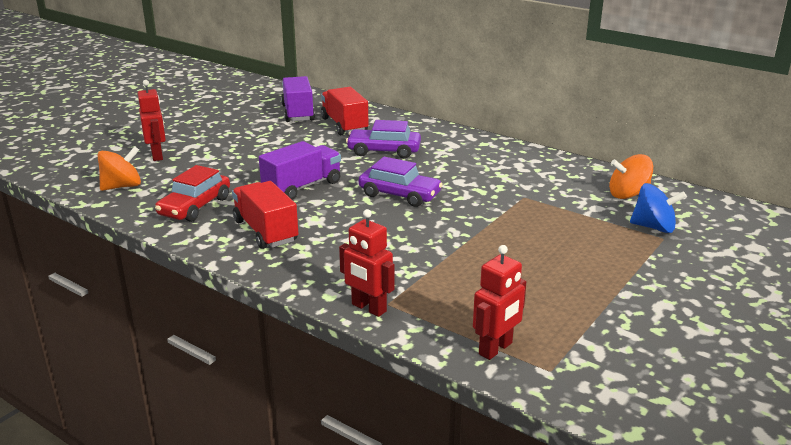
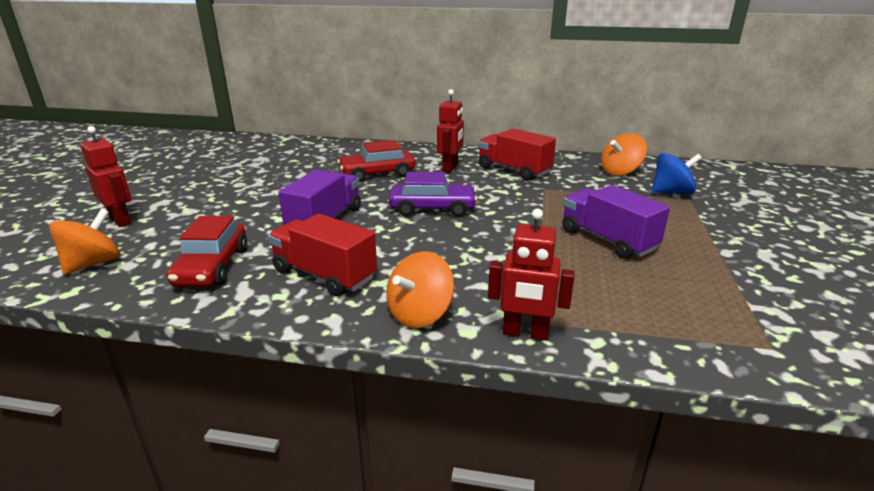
camera: 25 degrees left, 0 degrees up
purple truck [281,76,315,122] -> purple truck moved to [562,185,670,259]
red truck [321,87,368,135] -> red truck moved to [478,128,556,181]
purple car [346,120,421,158] -> red car [337,140,415,182]
red robot [473,245,526,360] -> red robot moved to [437,89,464,173]
none -> orange spinning top [386,252,454,328]

